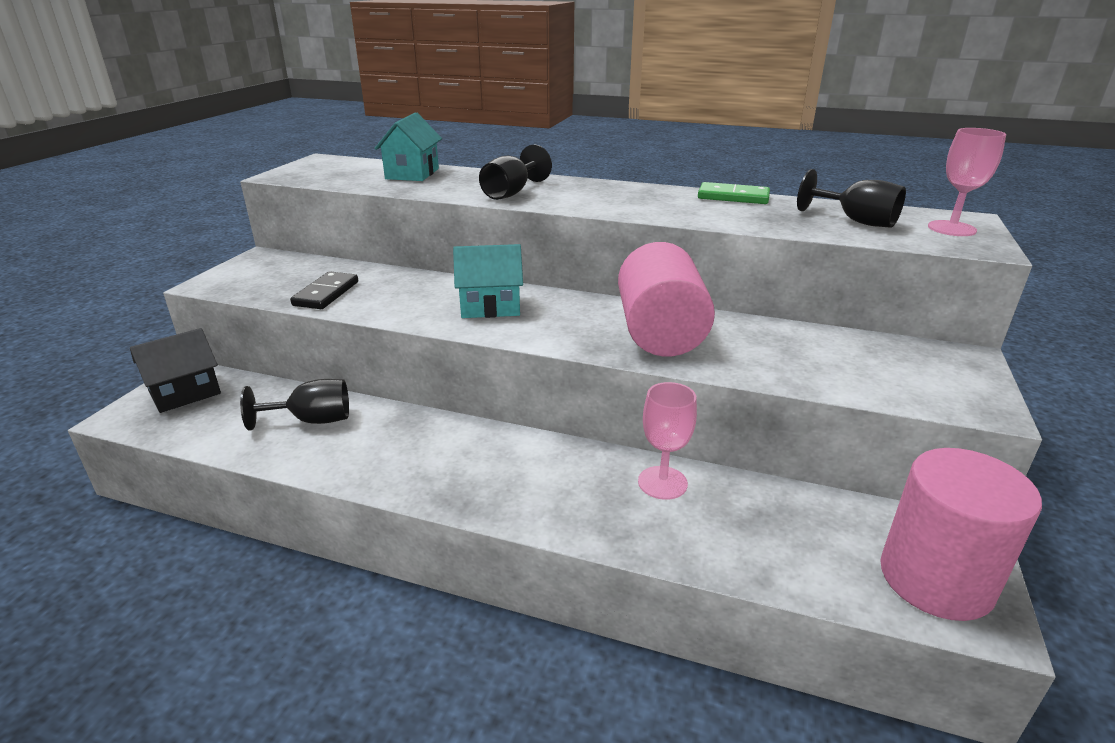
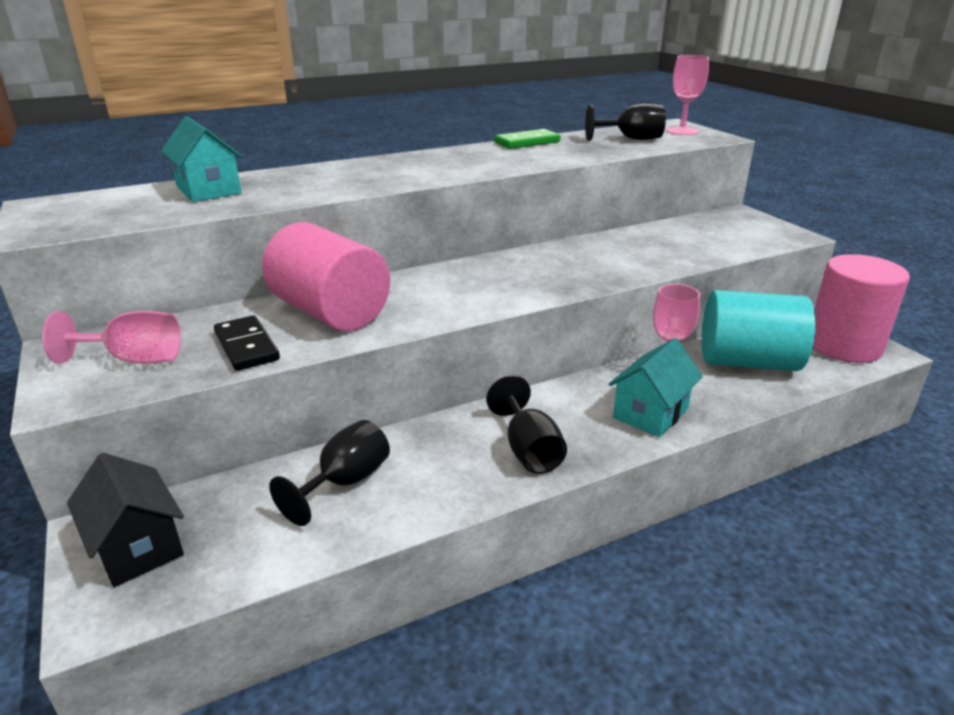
camera: 45 degrees left, 0 degrees up
black house [130,328,221,413] -> black house turned 45 degrees counterclockwise [67,453,184,587]
turquoise house [453,244,523,318] -> turquoise house moved to [609,338,703,437]
black goblet [479,144,552,200] -> black goblet moved to [486,375,567,474]
pink cylinder [618,242,715,356] -> pink cylinder moved to [262,222,390,331]
none -> pink goblet [42,311,181,364]
none -> turquoise cylinder [702,290,815,371]

